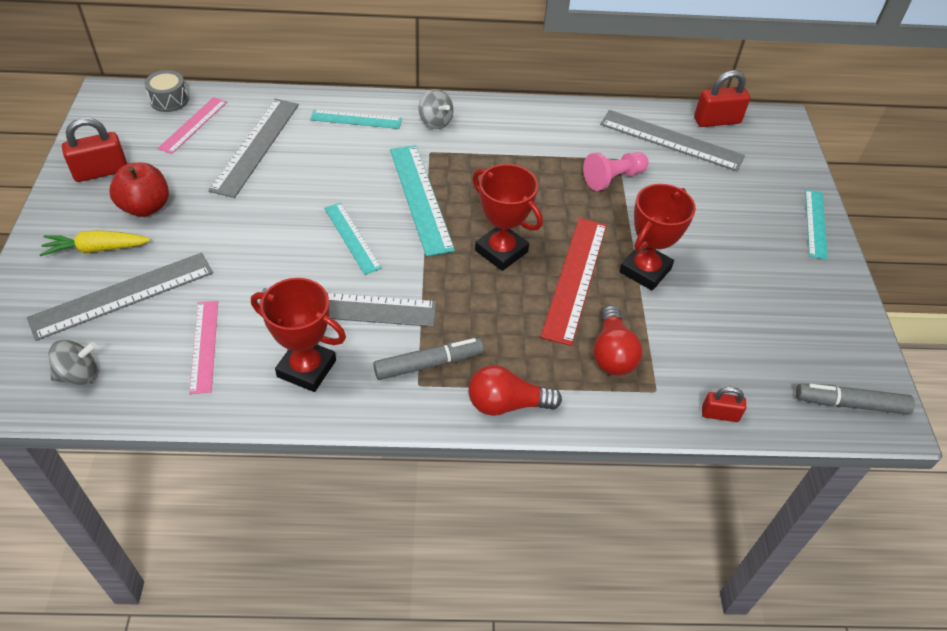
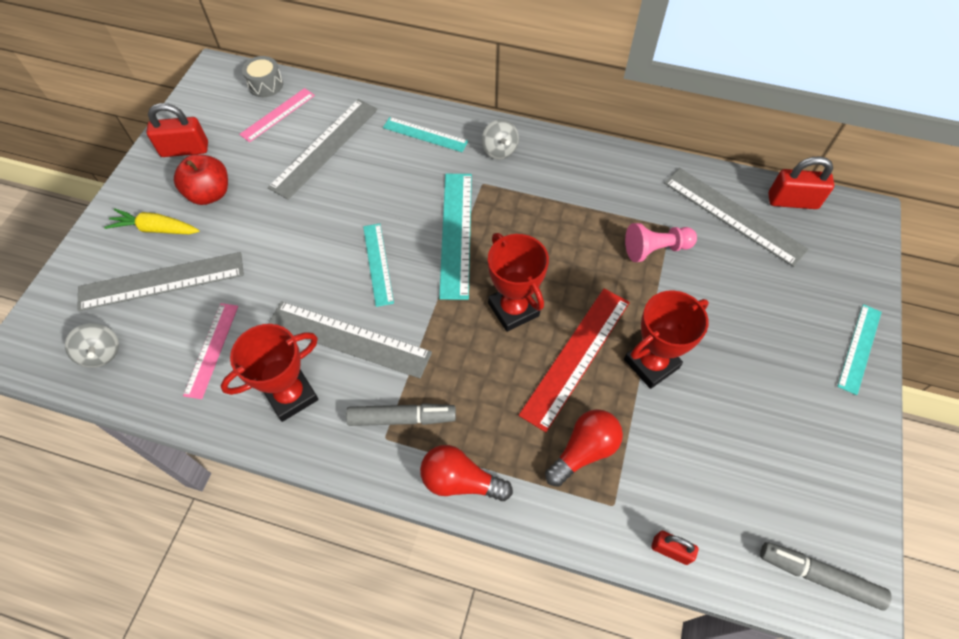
camera: 20 degrees right, 10 degrees up
grey spinning top [49,340,97,385] -> grey spinning top turned 60 degrees clockwise [65,323,119,367]
red trophy [251,278,346,392] -> red trophy turned 75 degrees counterclockwise [221,324,319,422]
red light bulb [593,305,643,376] -> red light bulb turned 150 degrees counterclockwise [545,409,623,487]

